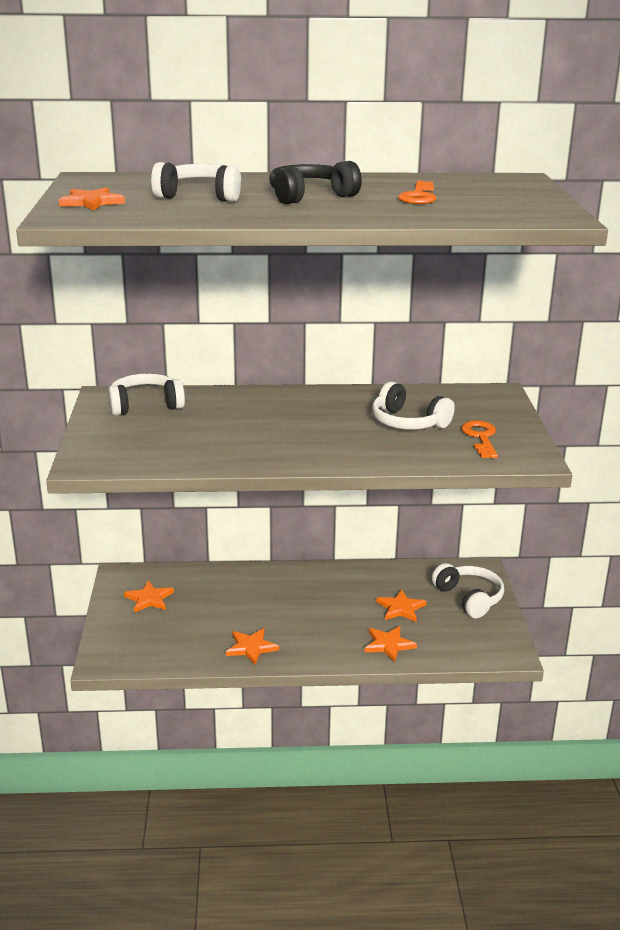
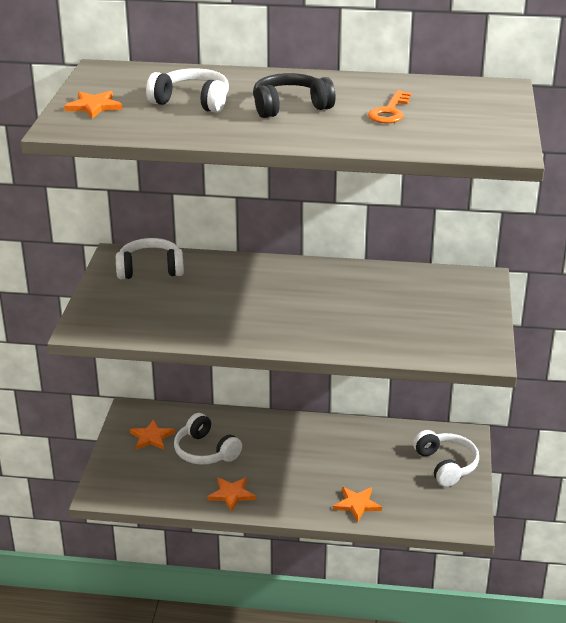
camera: 10 degrees right, 5 degrees up
white headphones [372,382,455,430] -> white headphones moved to [174,413,242,465]
orange star [376,590,426,622] -> none
orange key [461,420,498,458] -> none

